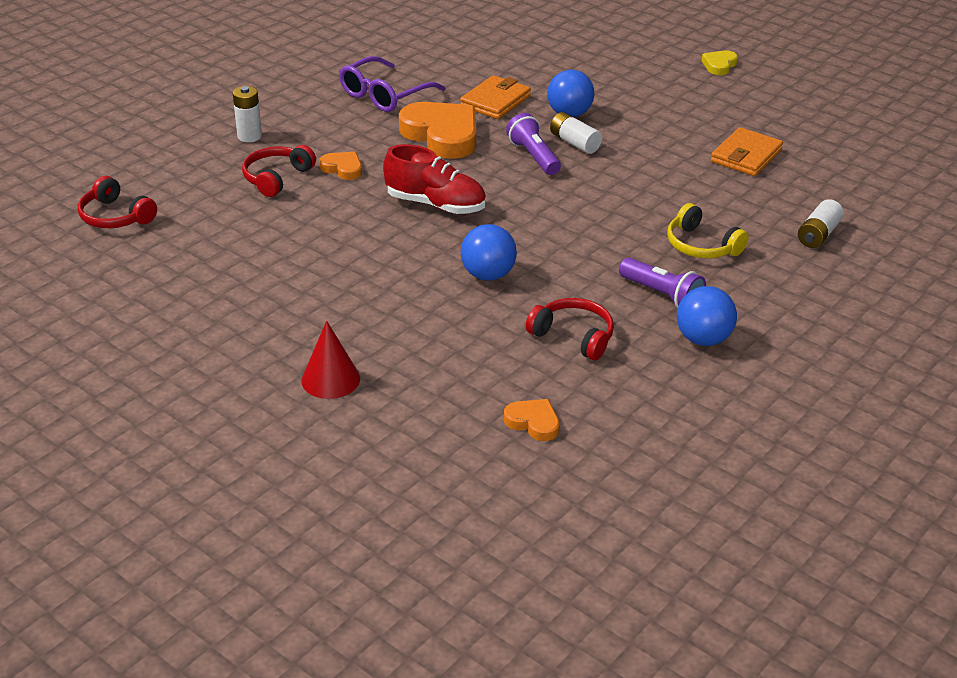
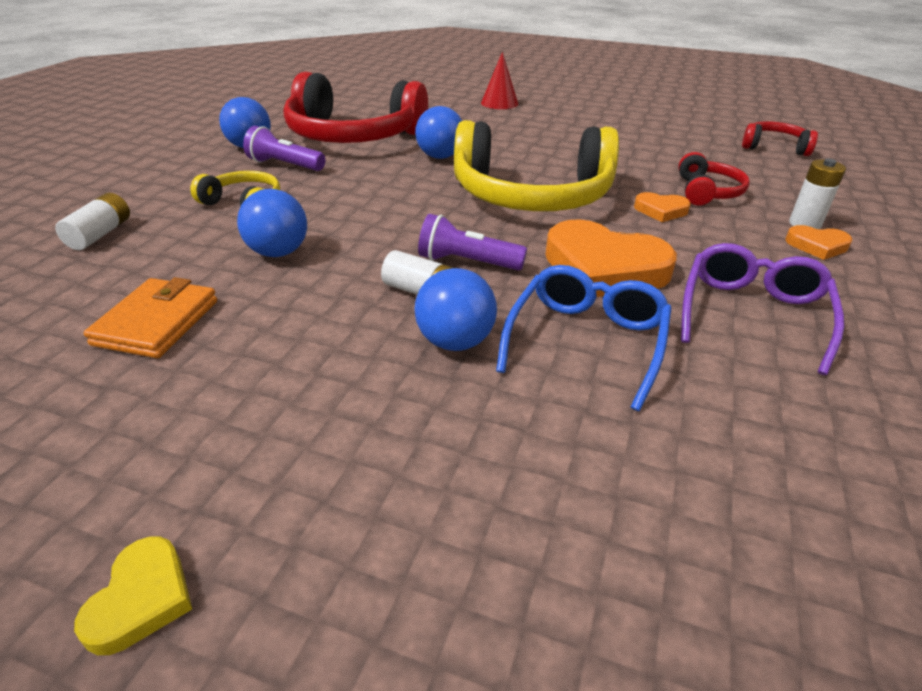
camera: 160 degrees right, 0 degrees up
red shoe [383,144,486,214] -> yellow headphones [454,120,619,211]
orange wallet [460,75,531,119] -> blue glasses [496,265,672,411]
orange heart [504,399,560,441] -> orange heart moved to [786,225,852,260]
purple flashlight [506,113,561,175] -> purple flashlight turned 150 degrees clockwise [418,214,527,270]
red headphones [526,298,614,360] -> red headphones [284,72,428,143], size x2.13
none -> blue ball [237,189,307,257]

